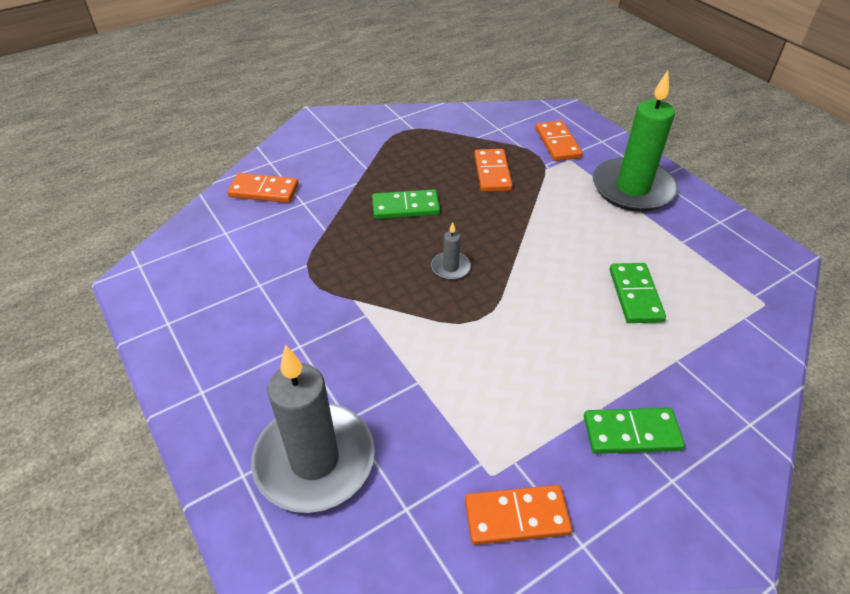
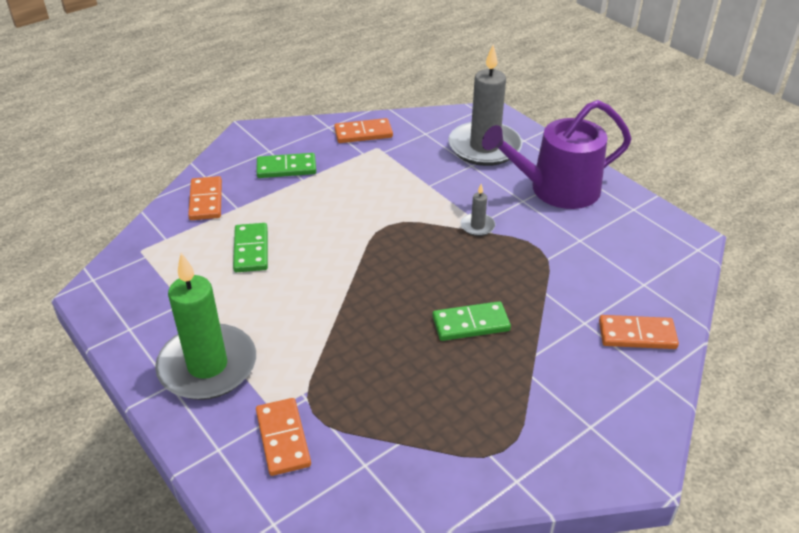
camera: 175 degrees right, 5 degrees down
grey candle [431,222,471,280] -> grey candle moved to [461,184,495,236]
orange domino [474,149,513,192] -> orange domino moved to [188,176,222,220]
none -> purple watering can [482,100,632,209]

